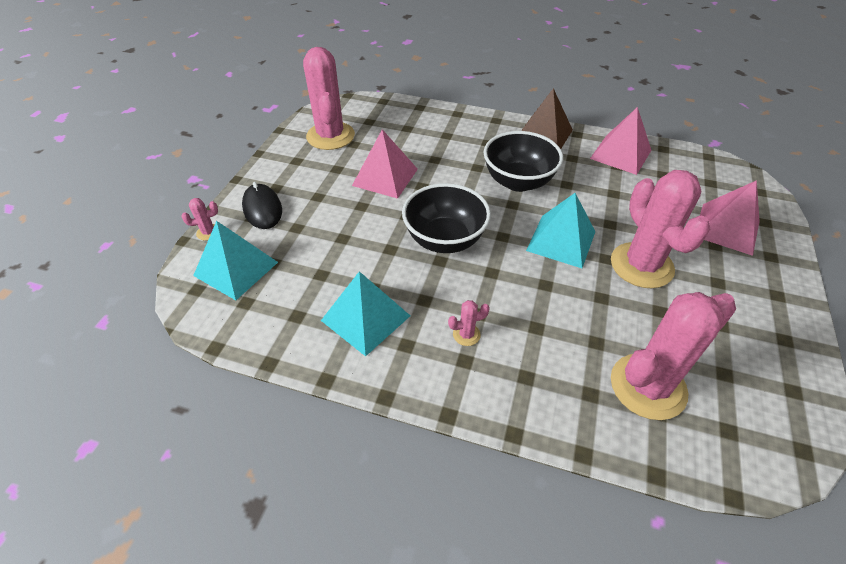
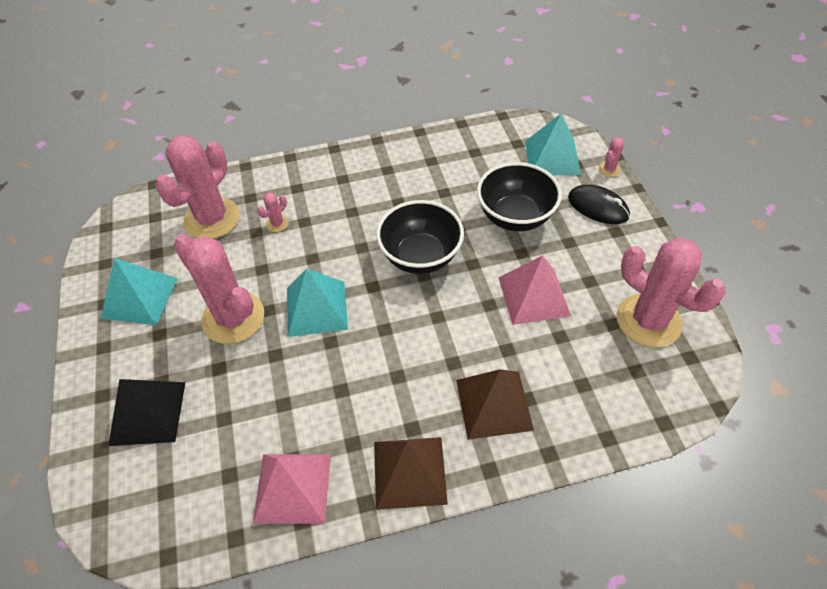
camera: 150 degrees right, 5 degrees up
turquoise pyramid [321,271,410,356] -> turquoise pyramid moved to [101,258,178,325]
pink cactus [448,300,490,346] -> pink cactus moved to [257,192,289,232]
black bowl [484,131,563,192] -> black bowl moved to [477,162,562,231]
pink pyramid [700,180,760,256] -> black pyramid [108,379,185,446]
none -> brown pyramid [456,369,534,440]

